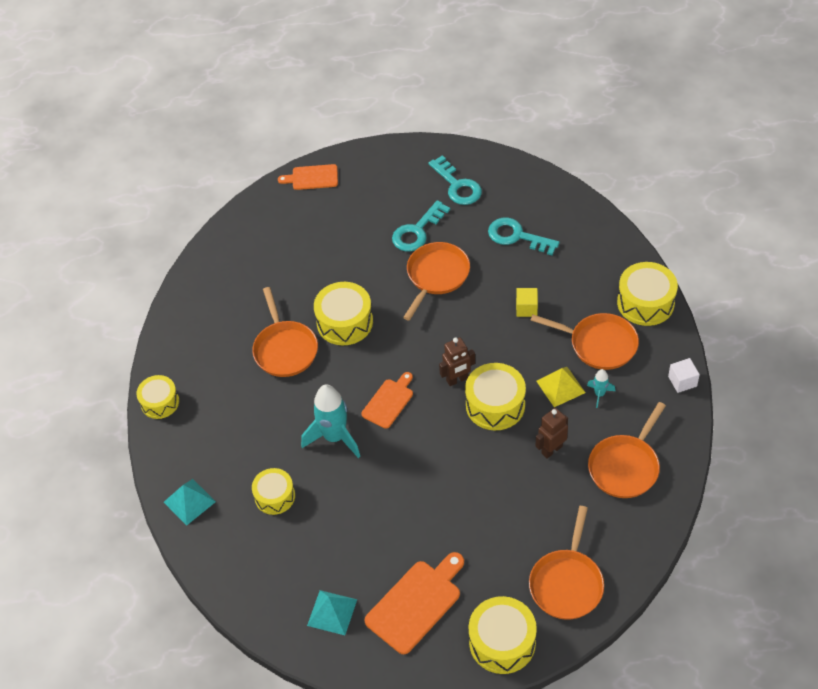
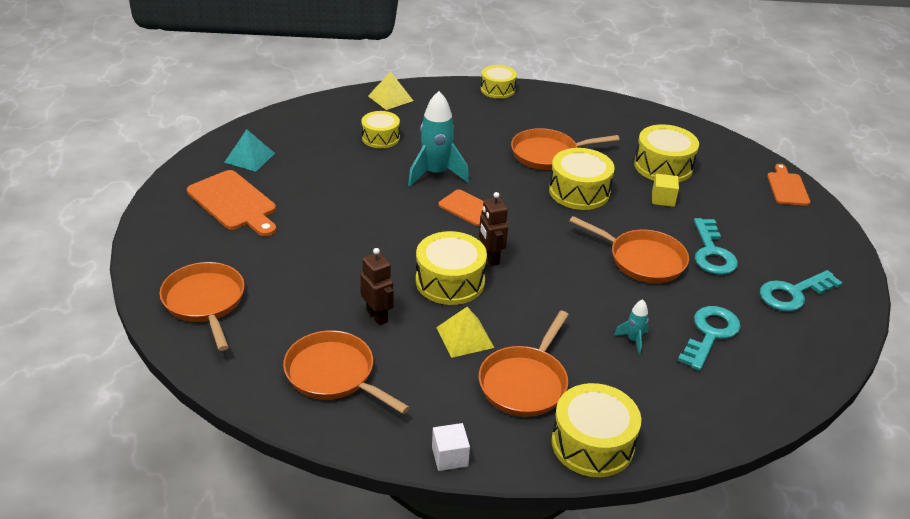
camera: 90 degrees right, 15 degrees down
turquoise pyramid [164,479,216,526] -> yellow pyramid [368,72,413,110]
turquoise key [392,200,450,252] -> turquoise key turned 135 degrees counterclockwise [694,218,738,275]
yellow drum [469,596,537,674] -> yellow drum moved to [634,124,699,182]
yellow cube [516,288,538,317] -> yellow cube moved to [652,174,679,207]
orange pan [529,506,604,620] -> orange pan turned 45 degrees clockwise [159,262,245,351]
turquoise rocket [587,369,615,408] -> turquoise rocket moved to [614,299,649,355]

